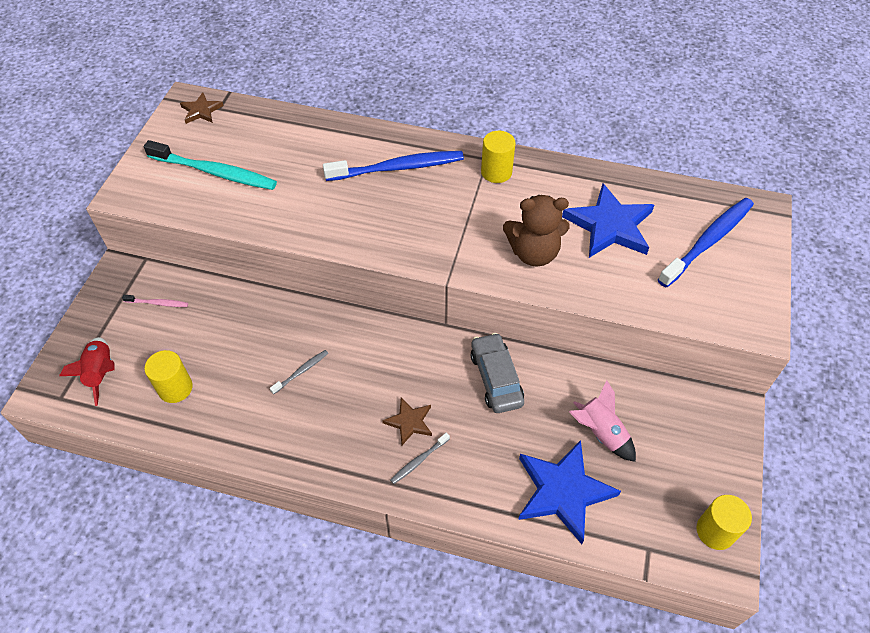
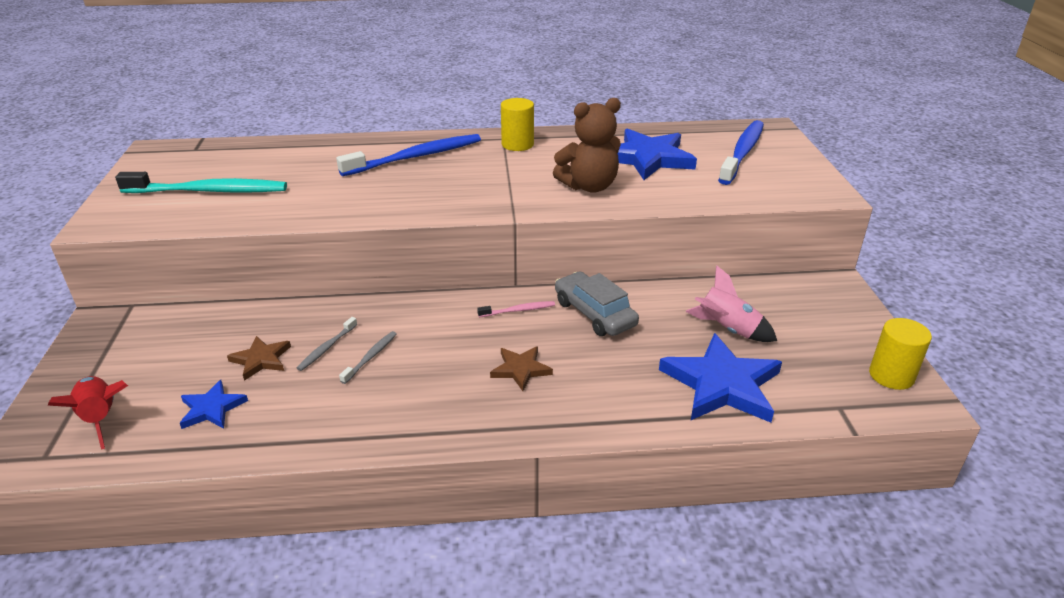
camera: 20 degrees left, 20 degrees down
pink toothbrush [122,295,188,307] -> pink toothbrush moved to [477,301,555,317]
yellow cylinder [144,350,193,403] -> blue star [180,380,248,429]
brown star [180,92,224,124] -> brown star moved to [227,336,291,381]
grey toothbrush [390,432,450,484] -> grey toothbrush moved to [297,317,357,371]

